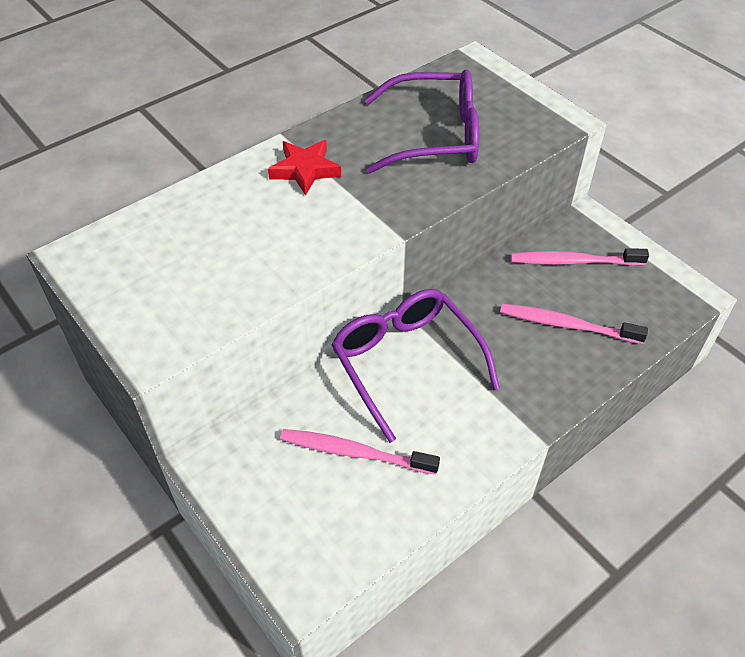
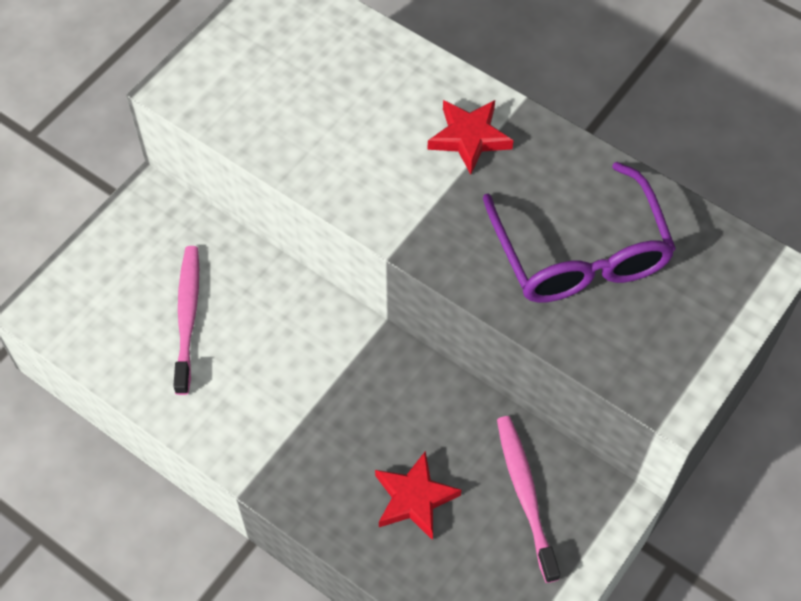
camera: 75 degrees right, 10 degrees up
purple glasses [331,289,500,443] -> none
pink toothbrush [500,304,648,344] -> red star [375,451,461,540]

